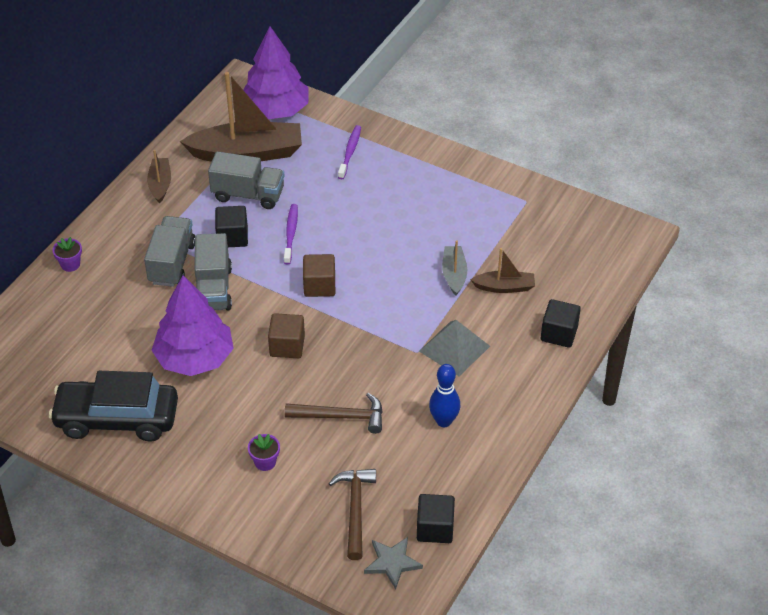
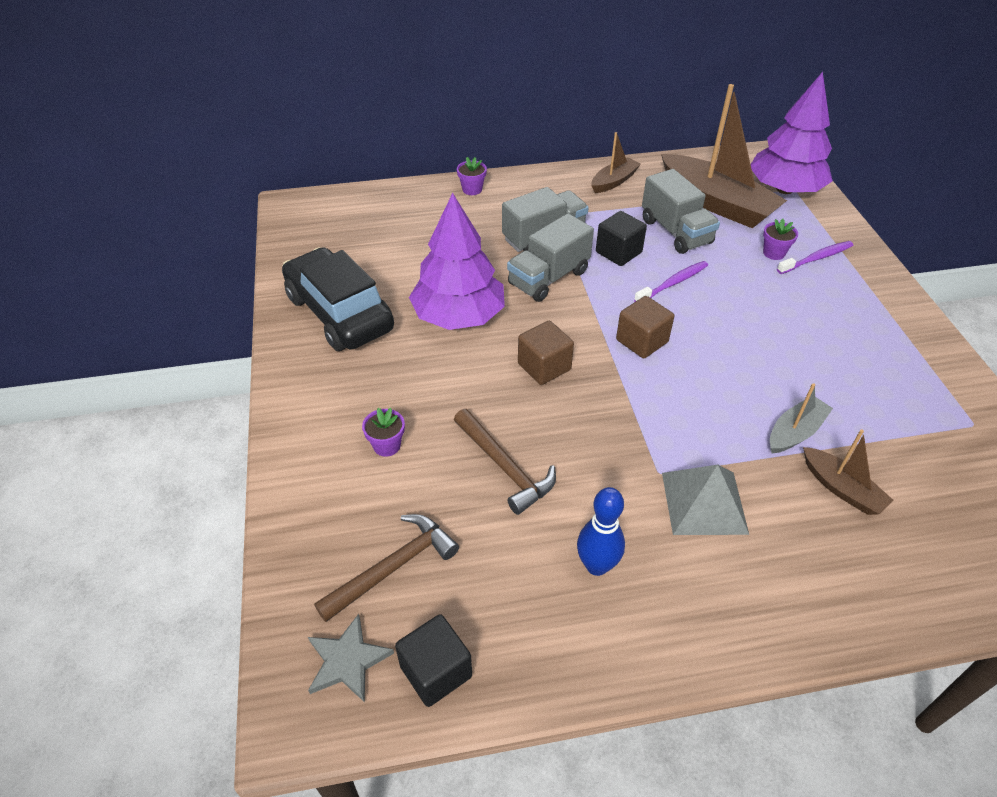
camera: 50 degrees right, 0 degrees up
black cube [541,299,581,348] -> none
none -> purple flower pot [763,219,798,260]

